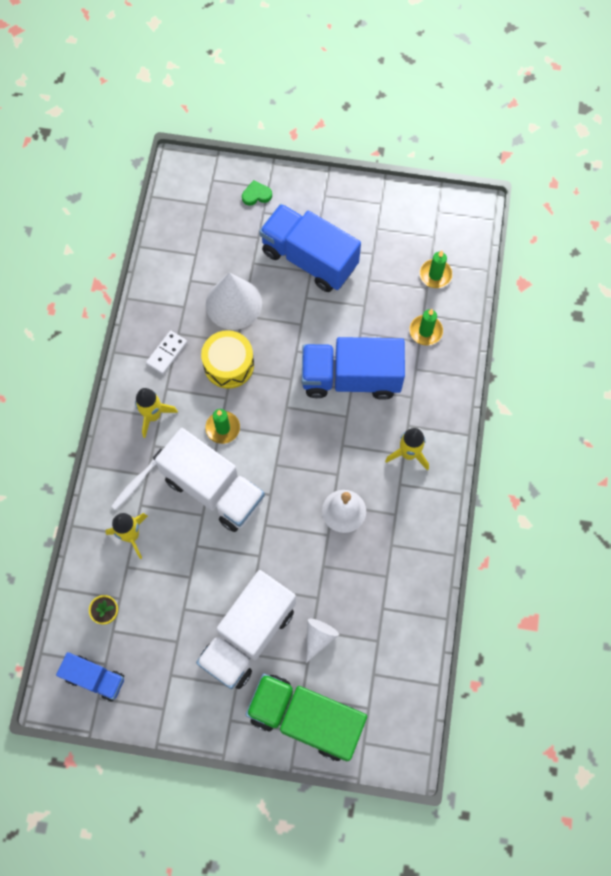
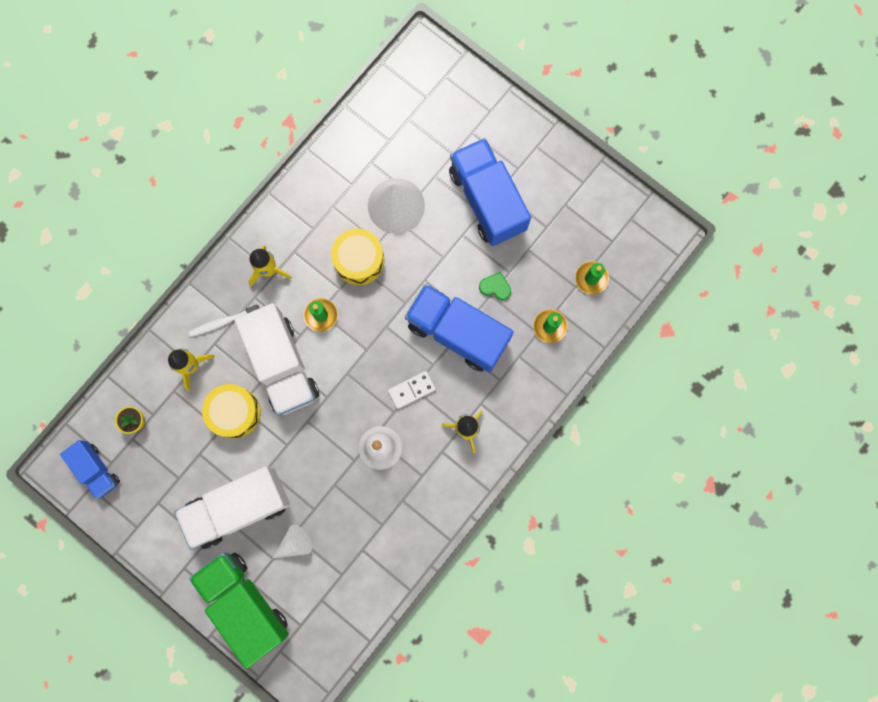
camera: 30 degrees right, 10 degrees up
white domino [146,330,187,374] -> white domino moved to [388,371,436,409]
green heart [242,180,272,205] -> green heart moved to [479,272,511,300]
none -> yellow drum [202,384,261,439]

